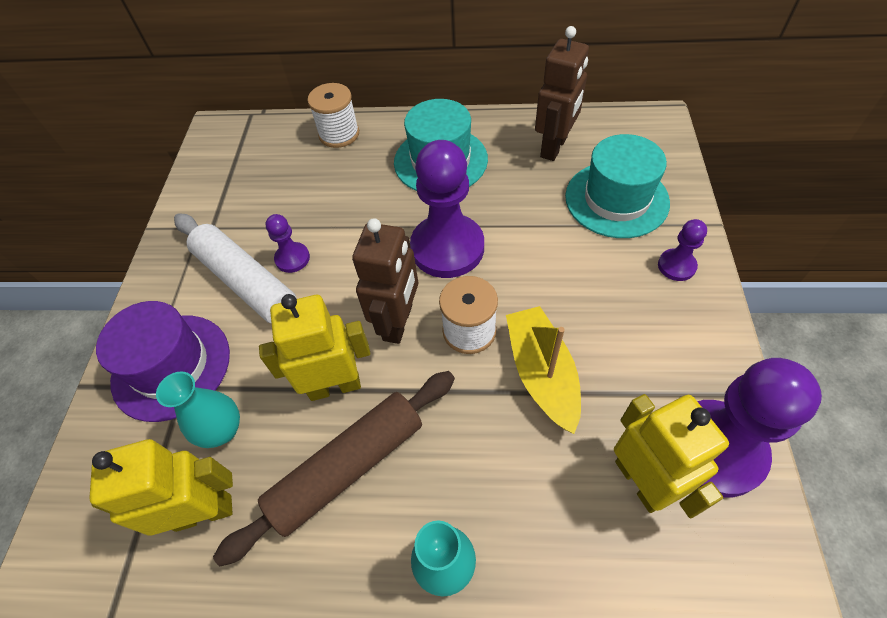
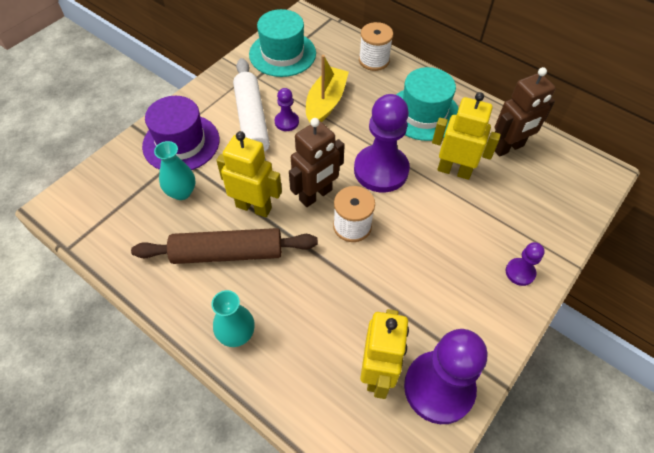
camera: 30 degrees right, 0 degrees up
yellow robot [89,439,233,536] -> yellow robot moved to [432,92,501,180]
yellow boat [506,306,581,434] -> yellow boat moved to [306,55,349,123]
turquoise hat [565,134,670,238] -> turquoise hat moved to [249,9,316,77]

